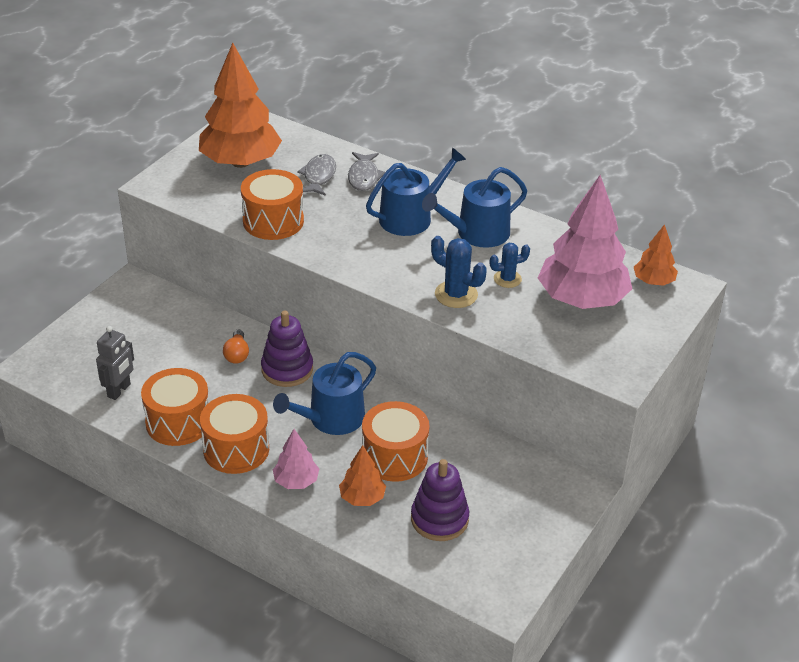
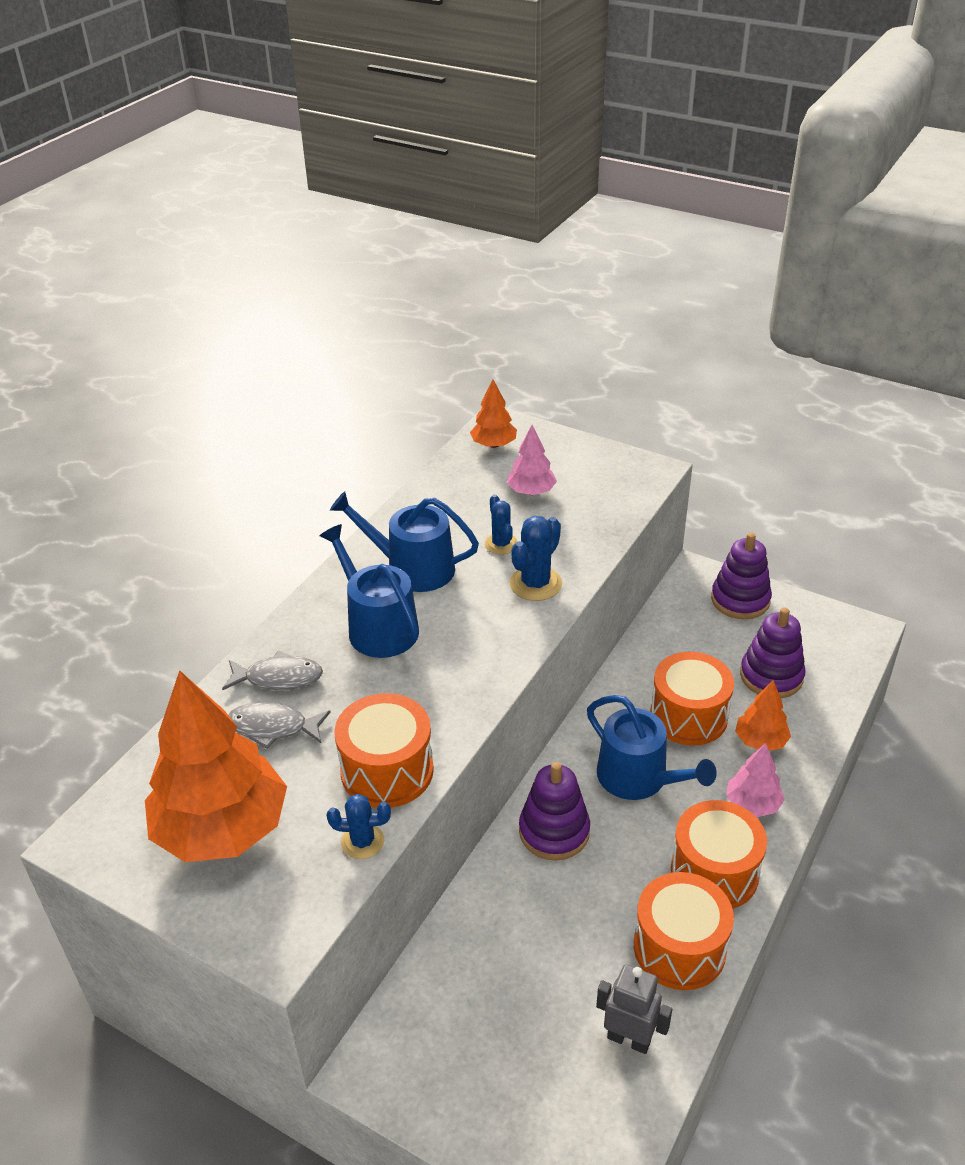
camera: 90 degrees left, 0 degrees up
orange light bulb [223,329,249,364] -> none
blue watering can [422,167,527,248] -> blue watering can turned 135 degrees clockwise [330,491,479,592]
pink tree [538,175,632,309] -> pink tree [507,425,557,495], size x0.48
none -> blue cactus [327,794,391,859]
none -> purple stacking toy [711,532,772,619]

